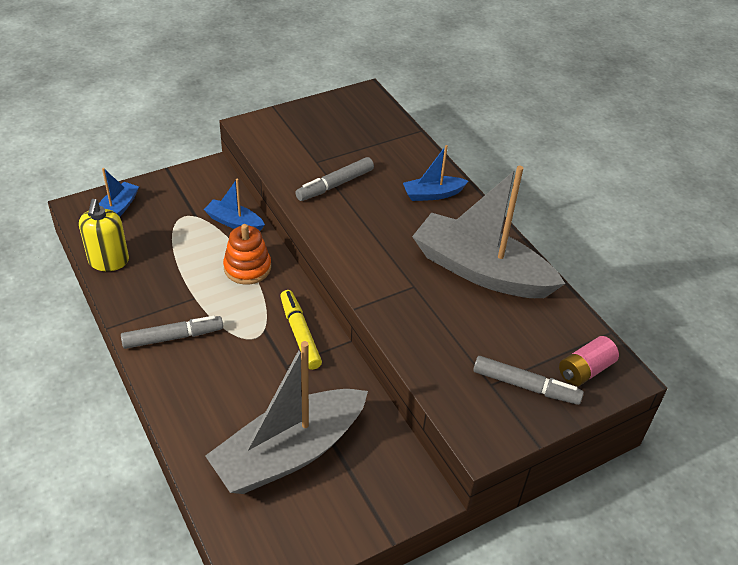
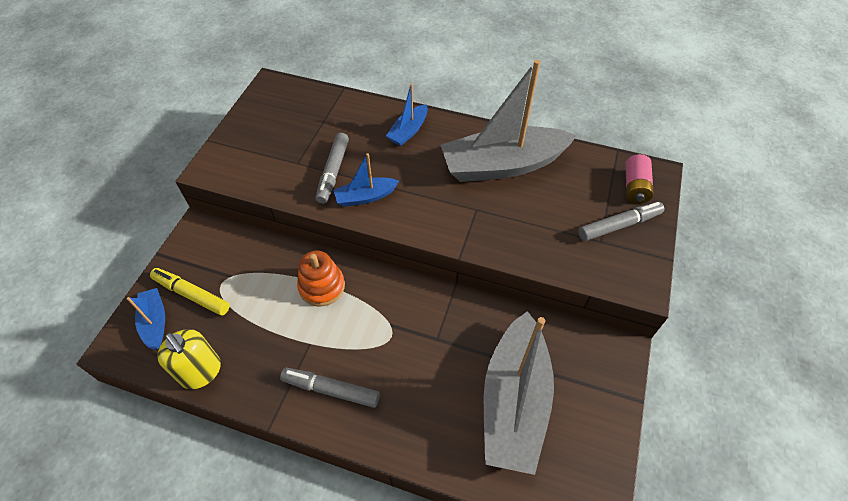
camera: 40 degrees left, 10 degrees up
grey marker [121,316,223,349] -> grey marker turned 105 degrees counterclockwise [280,368,380,408]
blue boat [204,179,265,231] -> blue boat moved to [333,153,399,207]
yellow marker [280,290,322,370] -> yellow marker moved to [150,268,230,316]

